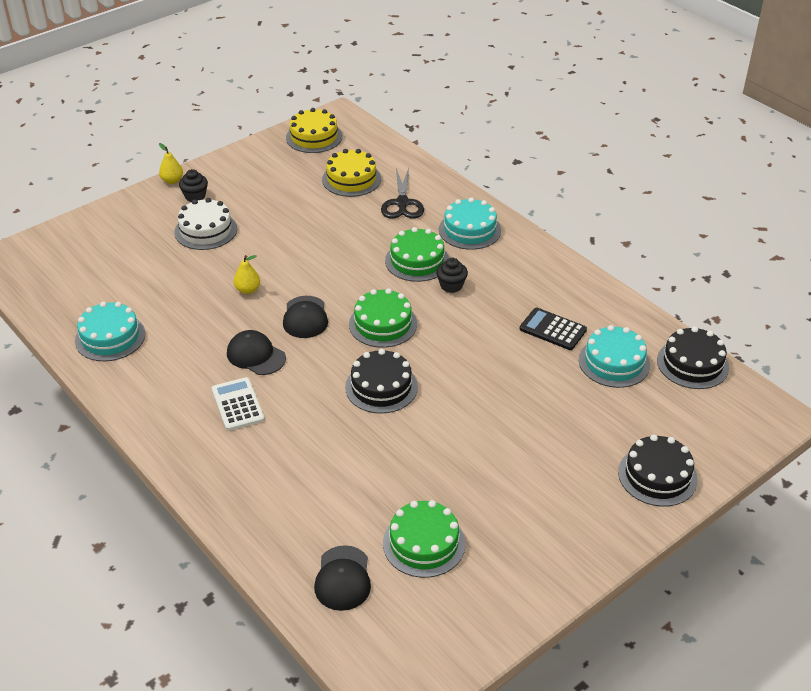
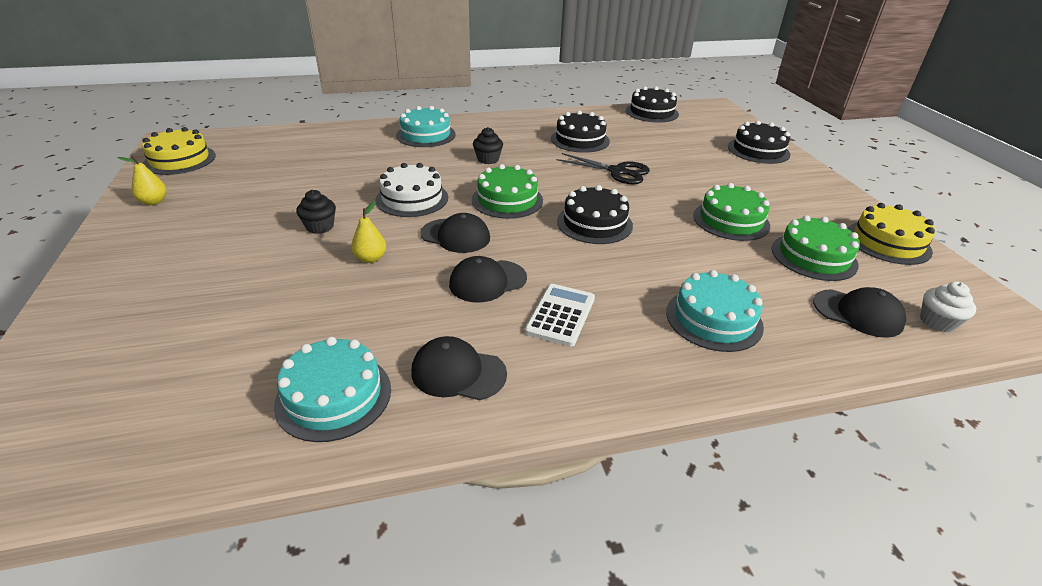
camera: 65 degrees left, 5 degrees down
yellow pear [159,143,183,184] -> yellow pear moved to [117,156,167,205]
white cake [174,198,237,250] -> white cake moved to [376,163,448,217]
black cupcake [179,169,208,202] -> black cupcake moved to [296,190,336,234]
white calculator [212,377,265,431] -> white calculator turned 105 degrees clockwise [525,284,595,346]
yellow cake [322,149,381,197] -> yellow cake moved to [848,203,935,265]
black scissors [381,168,424,219] -> black scissors moved to [556,153,650,184]
green cake [385,227,449,282] -> green cake moved to [693,183,770,241]
black calculator [520,307,587,350] -> black cake [551,111,610,153]
turquoise cake [579,325,650,388] -> turquoise cake moved to [666,270,764,352]
none -> black cap [411,336,507,400]
none -> white cupcake [920,282,976,332]

